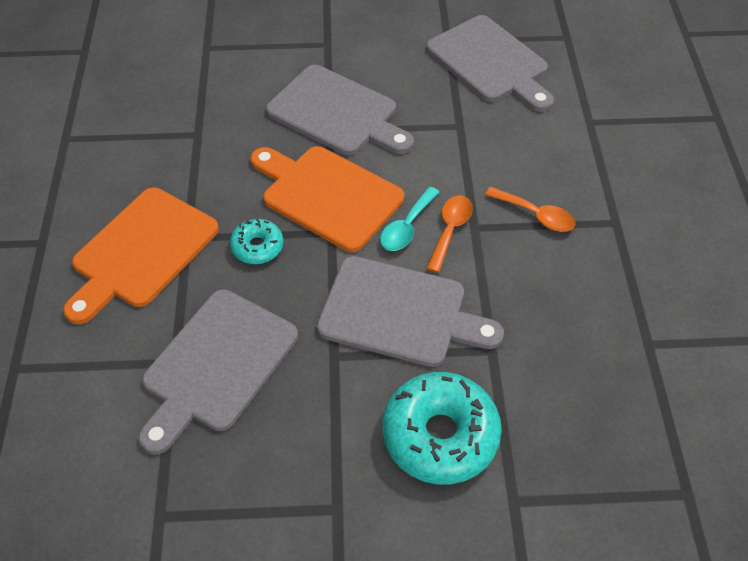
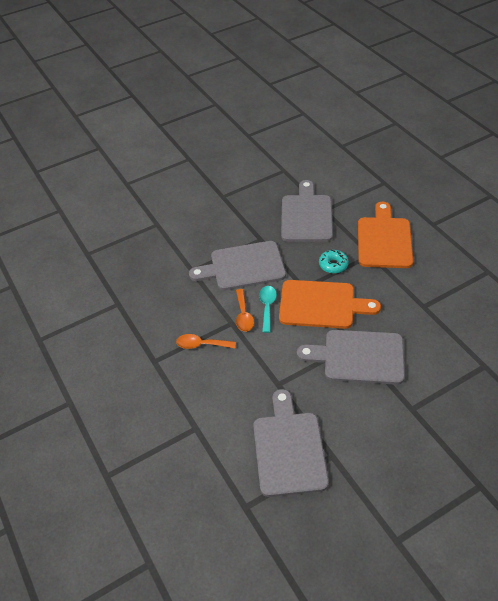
camera: 155 degrees right, 5 degrees down
turquoise donut [382,372,502,485] -> none
grey cutting board [426,15,554,112] -> grey cutting board turned 60 degrees clockwise [253,389,329,497]

